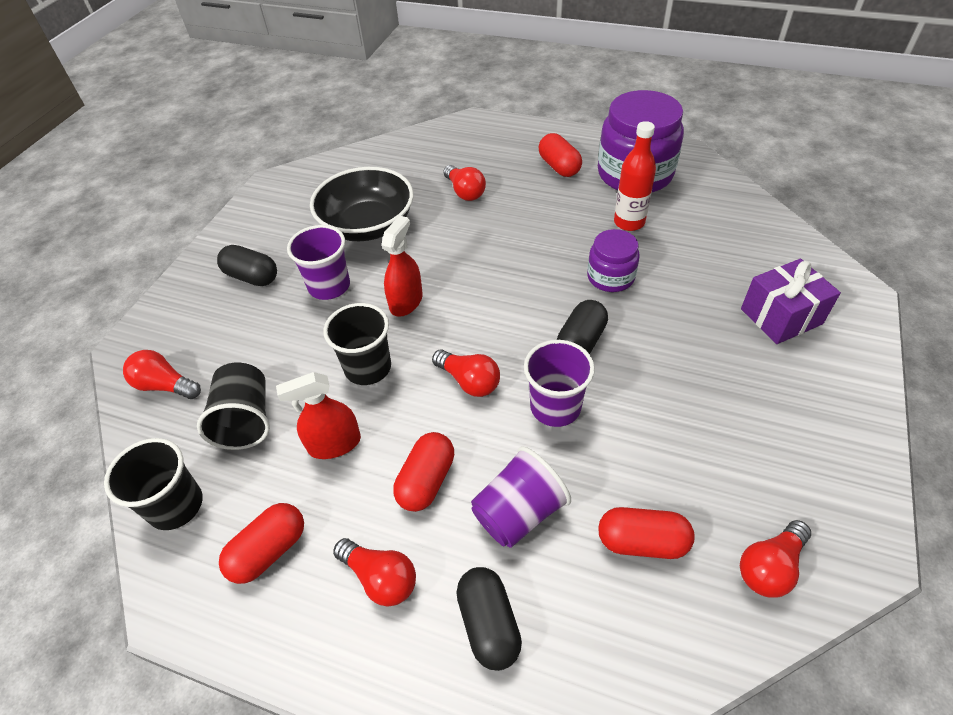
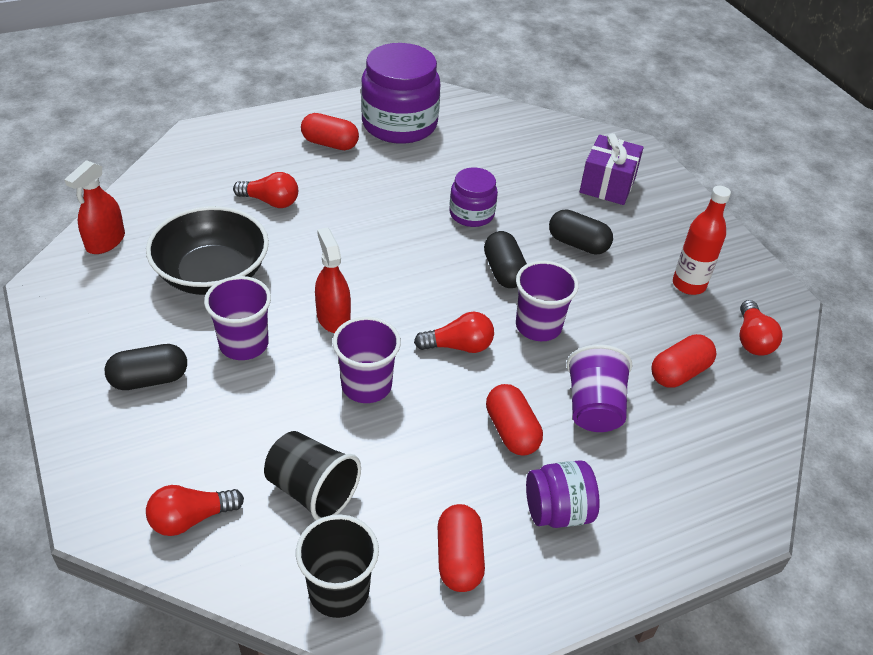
camera: 50 degrees left, 5 degrees down
red spray bottle [276,372,361,459] -> red spray bottle moved to [64,160,125,254]
black cup [323,303,391,385] -> purple cup [333,317,401,403]
red light bulb [333,538,416,607] -> purple jar [526,460,600,528]
black capsule [456,567,522,671] -> black capsule moved to [549,209,613,255]
red bottle [614,121,656,231] -> red bottle moved to [673,186,731,295]

